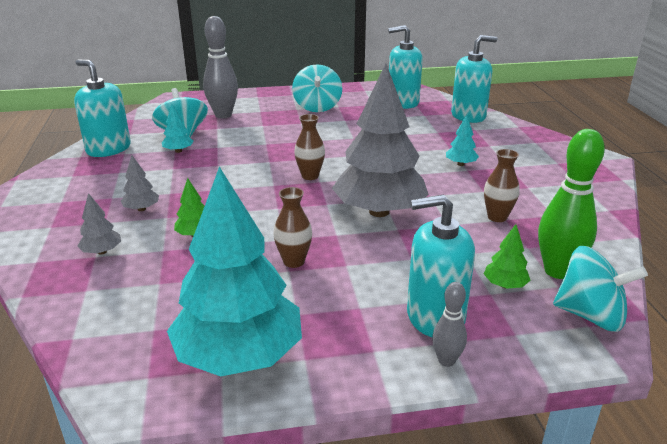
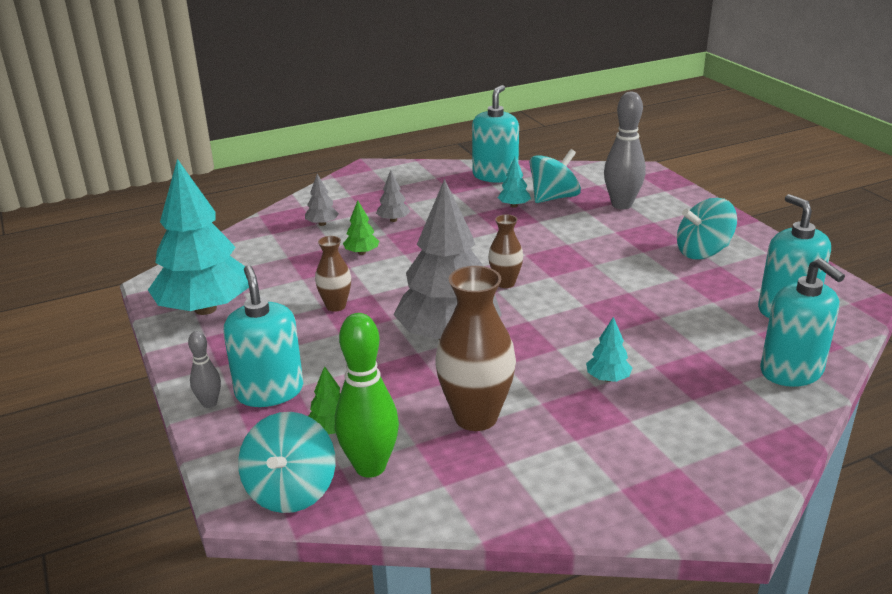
camera: 75 degrees right, 0 degrees up
brown vase [484,149,519,222] -> brown vase [435,266,516,431], size x1.81

